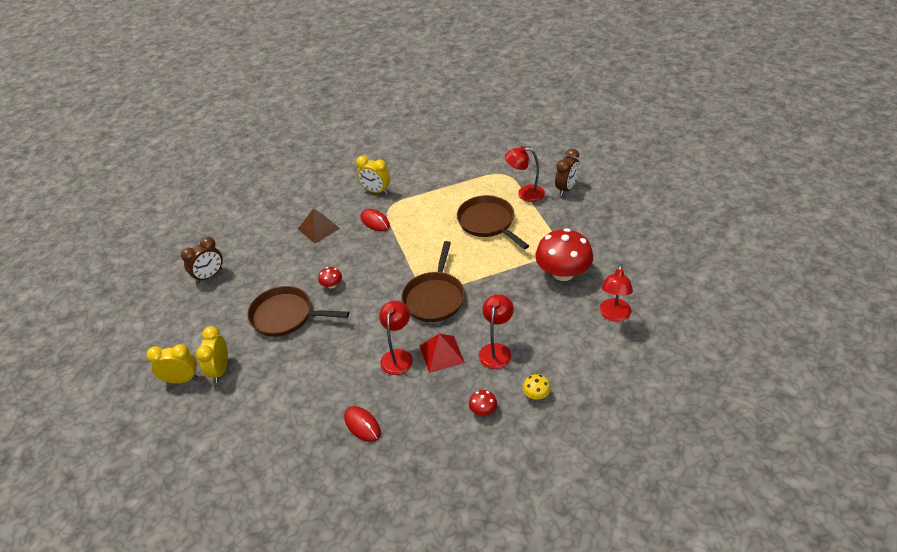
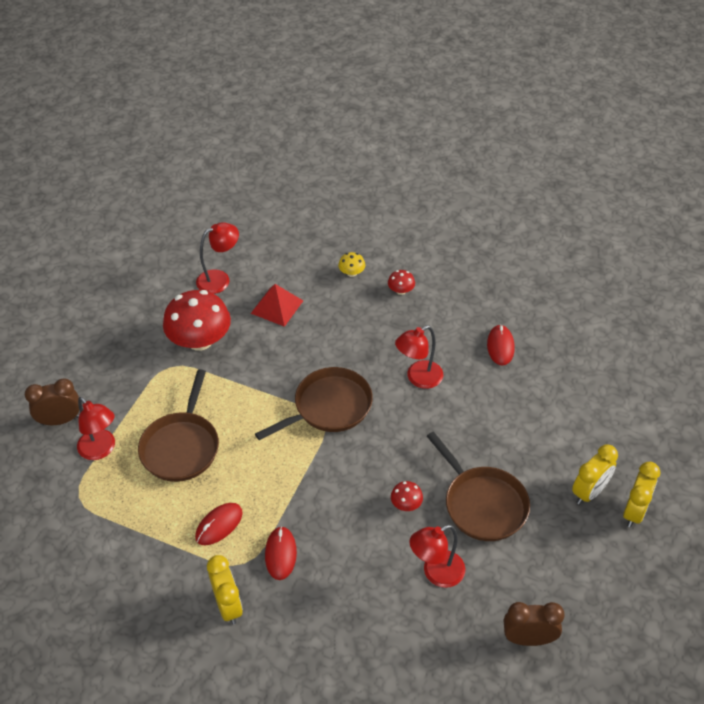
camera: 140 degrees left, 5 degrees up
yellow clock [146,344,198,384] -> yellow clock turned 105 degrees counterclockwise [623,462,660,527]
brown pyramid [298,208,340,244] -> none
red pyramid [419,334,465,373] -> red pyramid moved to [251,284,303,327]
red lamp [479,294,514,369] -> red lamp moved to [410,525,465,588]
none -> red mouse [195,503,243,545]

